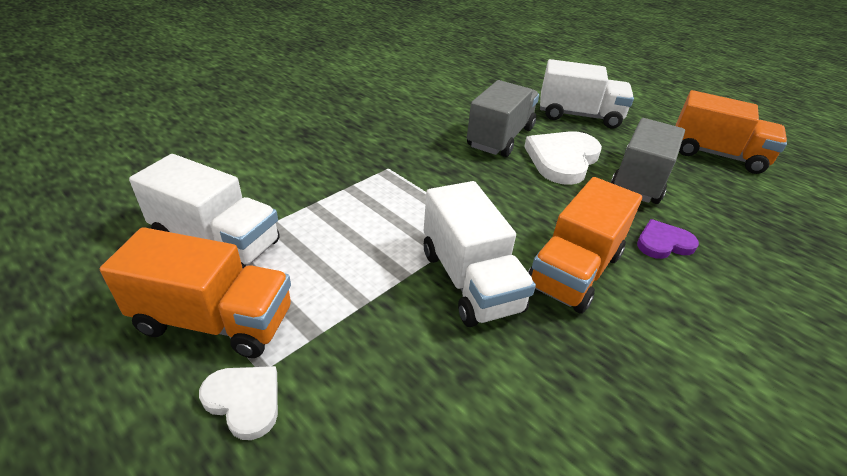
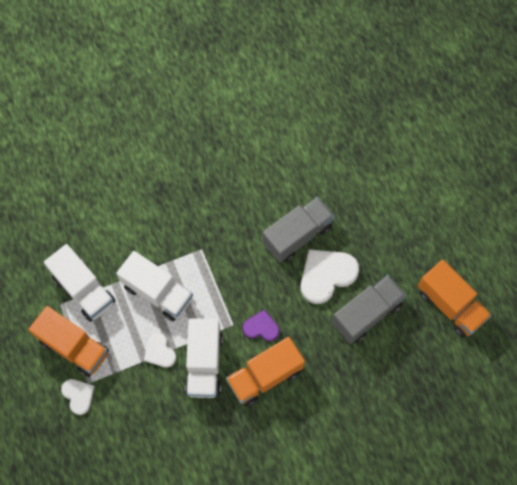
camera: 25 degrees right, 30 degrees up
white truck [540,59,634,129] -> white truck moved to [116,251,193,321]
purple heart [637,219,699,259] -> purple heart moved to [243,310,279,341]
none -> white heart [144,333,176,367]

